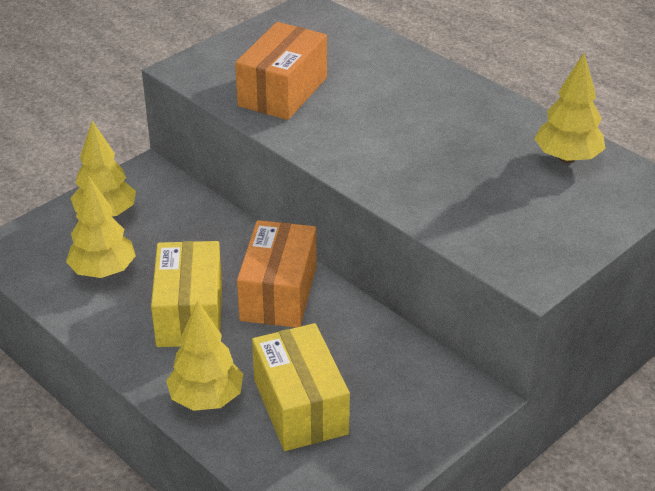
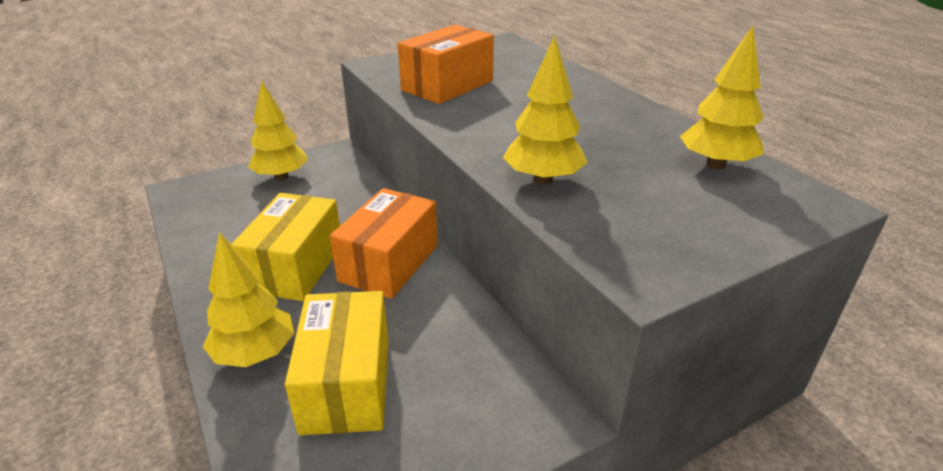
camera: 15 degrees right, 5 degrees down
yellow tree [66,176,136,278] -> yellow tree moved to [503,36,588,185]

